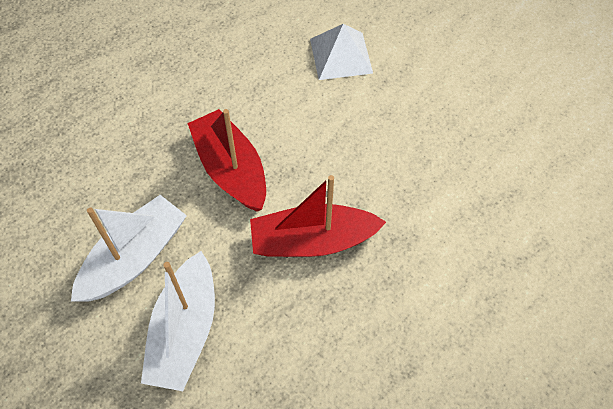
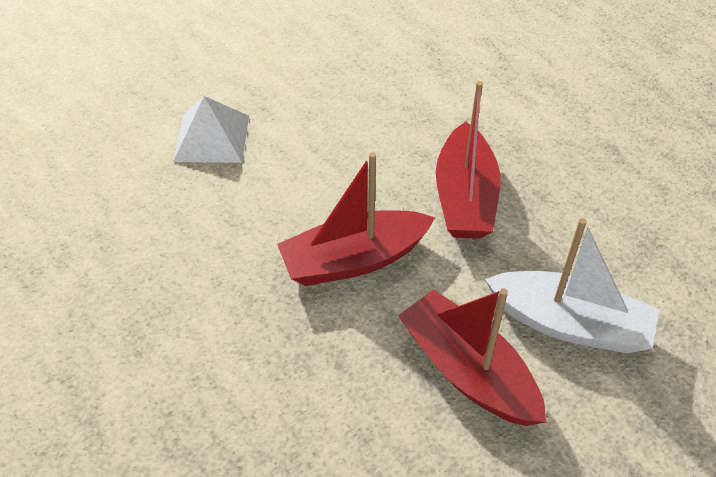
camera: 80 degrees left, 10 degrees down
white boat [71,195,187,302] -> red boat [398,288,546,426]

